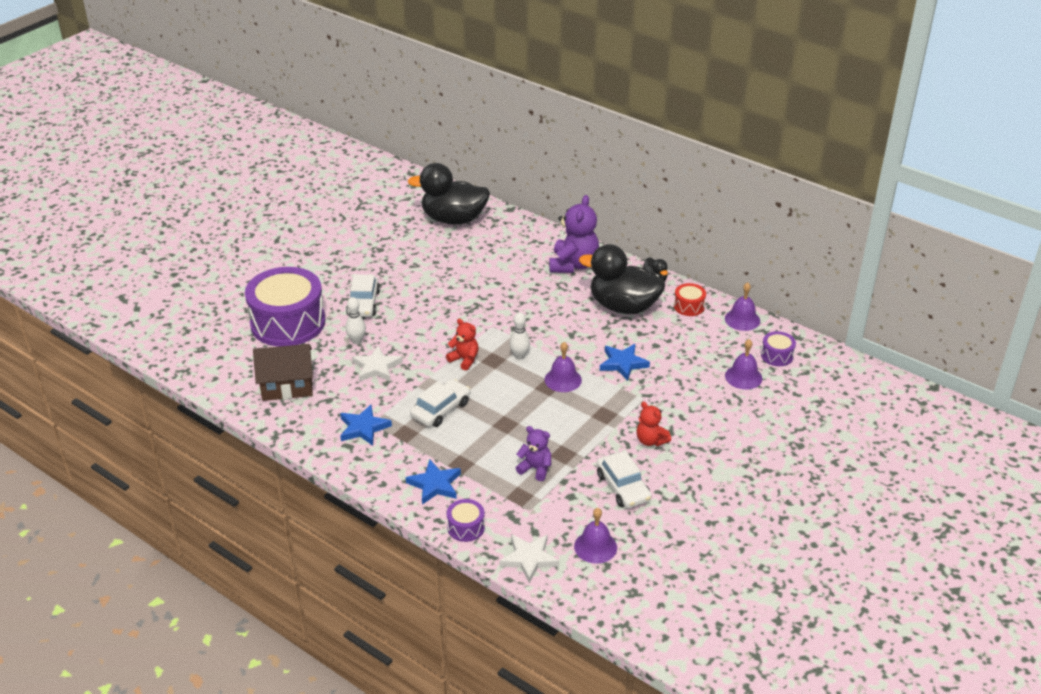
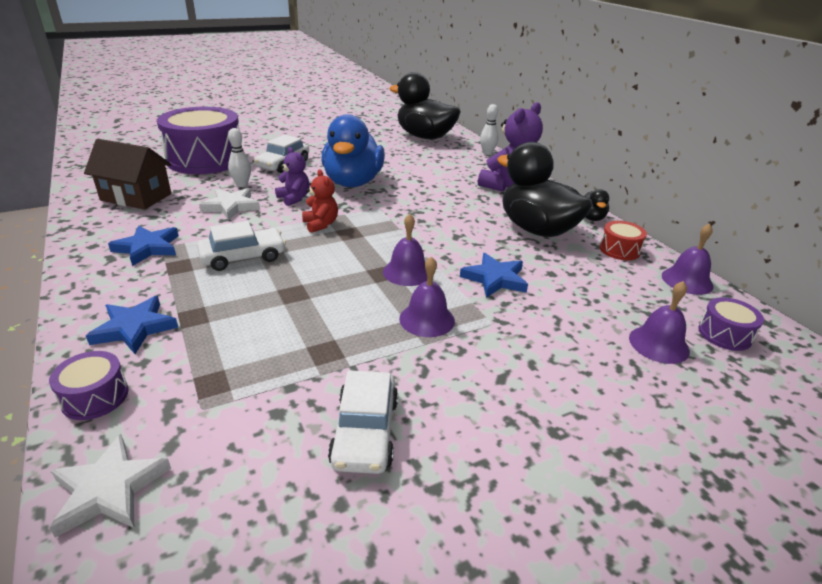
camera: 25 degrees right, 5 degrees down
white bowling pin [509,312,530,360] -> white bowling pin moved to [480,104,499,155]
purple teddy bear [516,426,551,481] -> purple teddy bear moved to [275,147,310,206]
purple bell [574,508,617,564] -> purple bell moved to [399,256,455,337]
red teddy bear [637,402,671,446] -> none
none -> blue duck [321,114,385,187]

